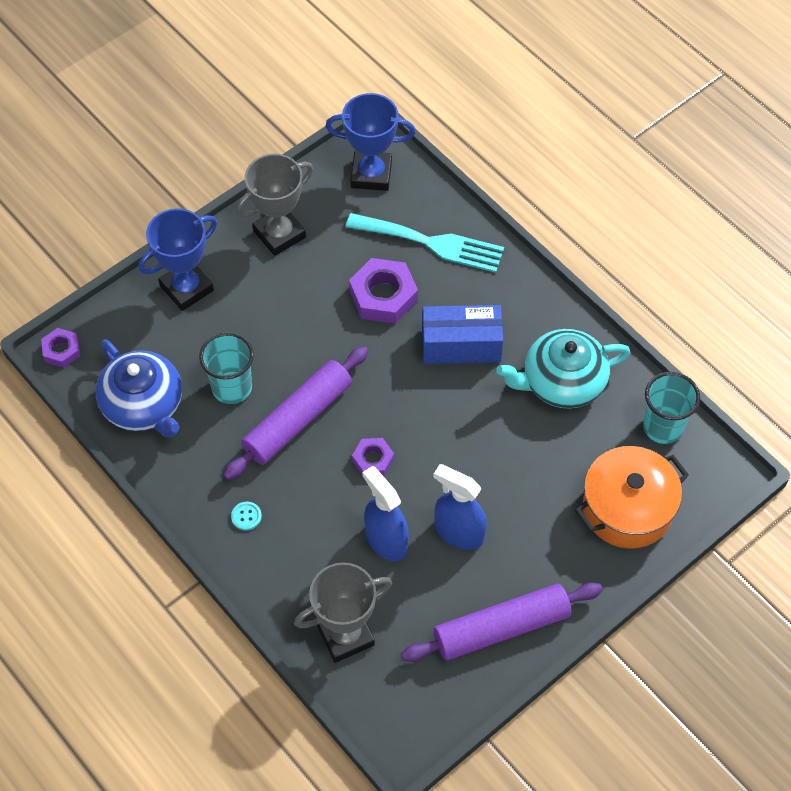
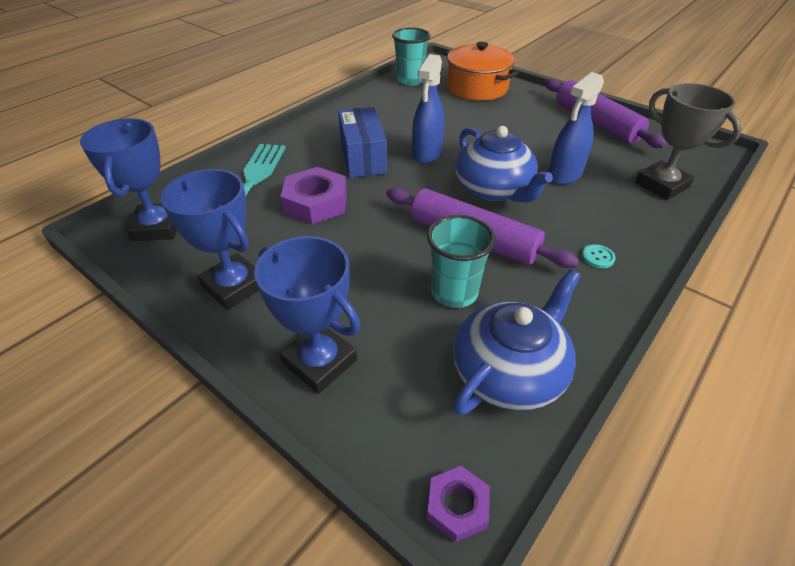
camera: 100 degrees left, 15 degrees down
grey trophy [236,154,313,256] -> blue trophy [161,169,259,310]
purple nut [352,438,394,476] -> blue teapot [456,126,553,203]
blue spray bottle [433,464,487,550] -> blue spray bottle moved to [412,54,445,164]
turquoise teapot [496,329,631,409] -> none

